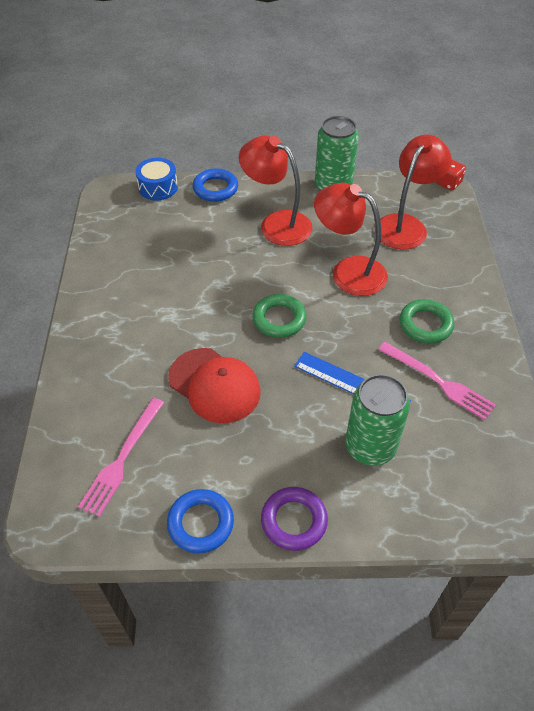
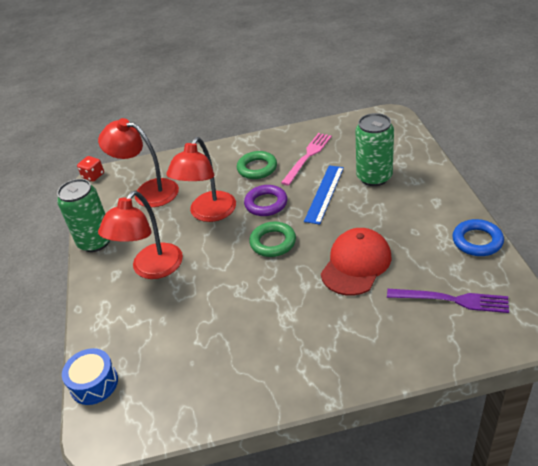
camera: 95 degrees left, 10 degrees down
pink fork [78,398,164,517] -> purple fork [387,289,509,313]
blue ring [193,168,238,202] -> none
purple ring [261,487,328,551] -> purple ring moved to [244,185,287,216]

